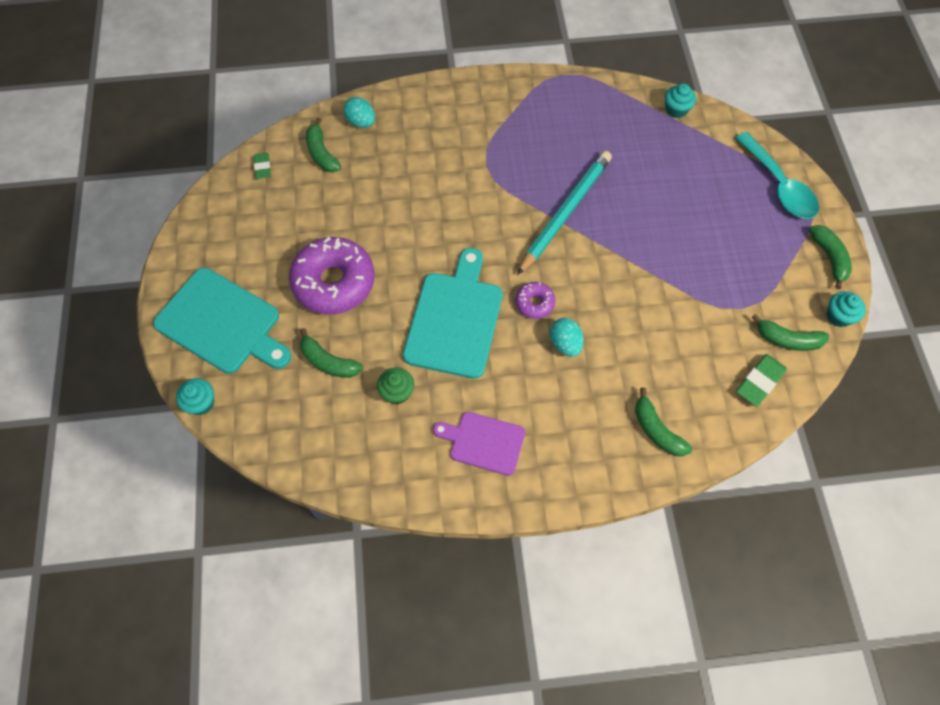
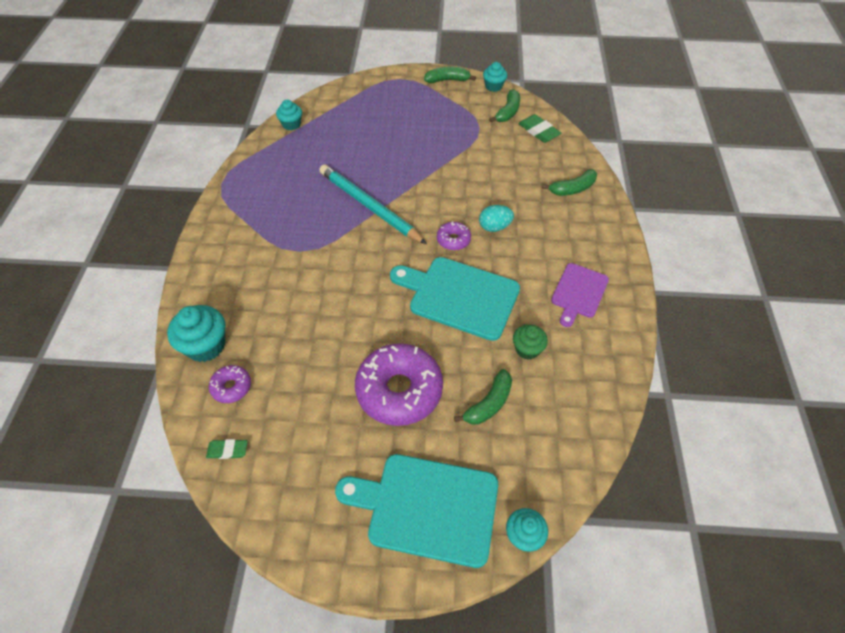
camera: 80 degrees left, 10 degrees down
turquoise cutting board [153,268,291,374] -> turquoise cutting board turned 120 degrees counterclockwise [335,454,498,568]
green banana [306,118,341,172] -> purple donut [209,365,251,403]
turquoise egg [343,97,375,128] -> turquoise cupcake [167,305,225,362]
turquoise spoon [736,132,819,219] -> none

